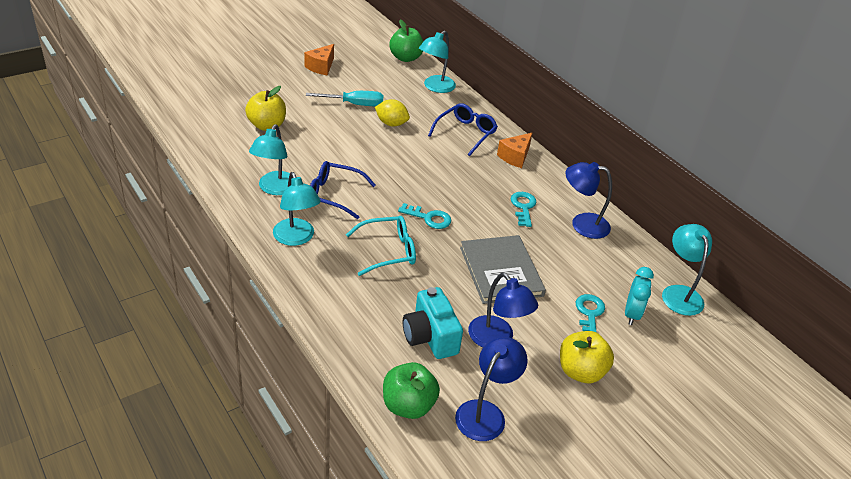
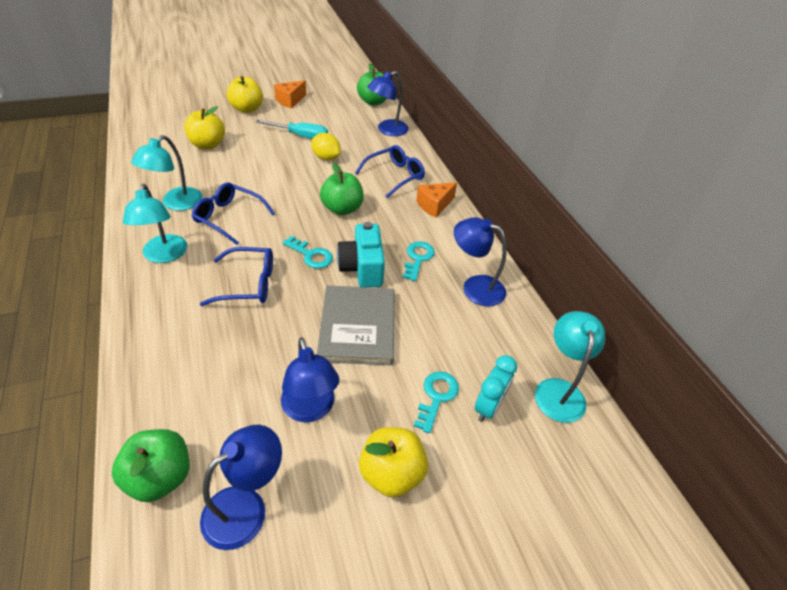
camera: 15 degrees right, 5 degrees up
turquoise glasses [346,216,416,276] -> blue glasses [200,247,273,306]
turquoise camera [403,287,463,359] -> turquoise camera moved to [337,222,385,287]
turquoise lamp [419,31,456,93] -> blue lamp [367,71,409,136]
none -> yellow apple [227,76,263,113]
none -> green apple [320,162,364,215]

